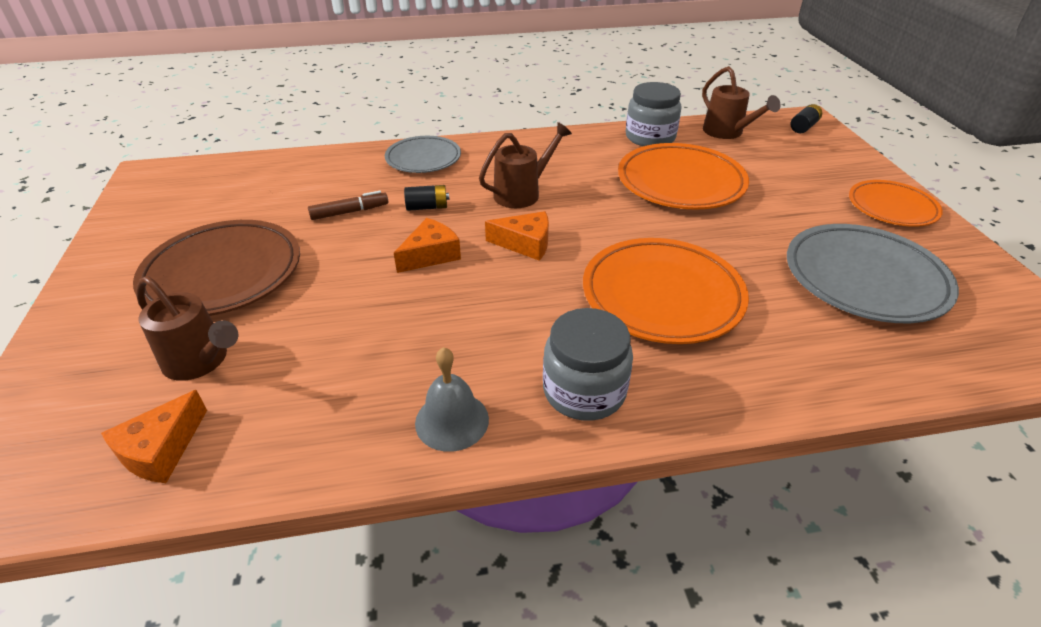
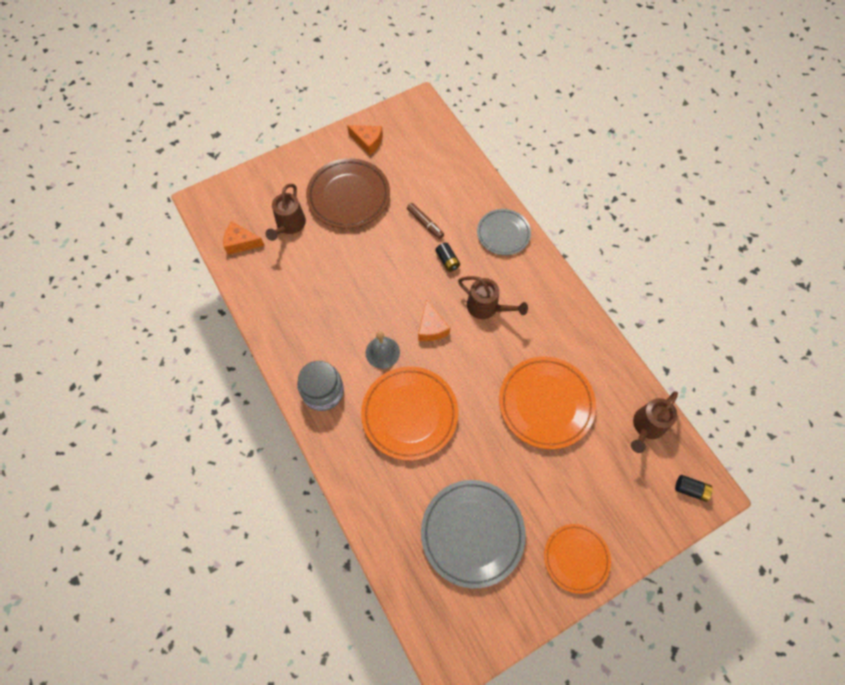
camera: 70 degrees right, 25 degrees up
orange cheese [394,218,461,273] -> orange cheese moved to [347,125,383,155]
grey bell [415,347,489,452] -> grey bell moved to [366,331,400,369]
grey jar [626,82,681,146] -> none

